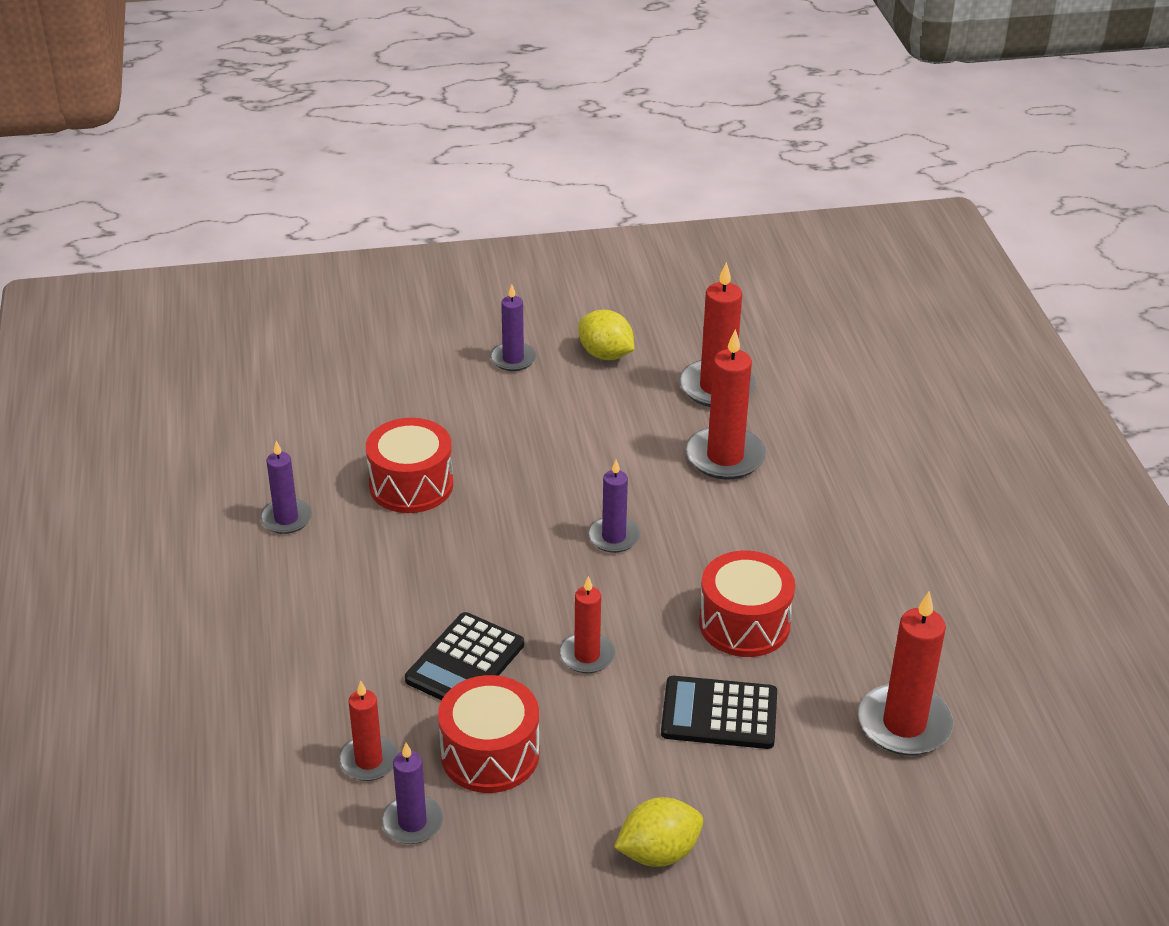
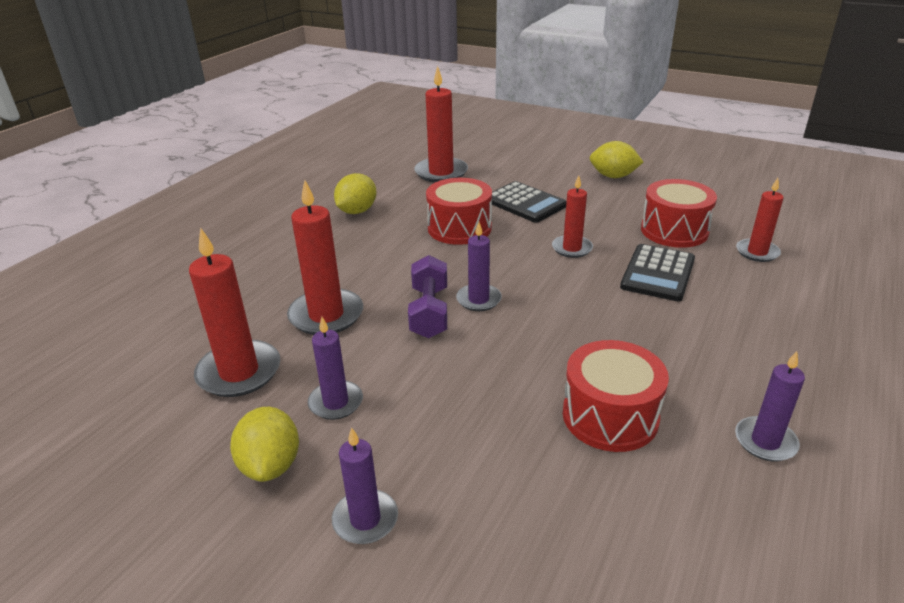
camera: 140 degrees left, 5 degrees down
purple candle [381,743,443,844] -> purple candle moved to [308,317,363,420]
black calculator [405,612,524,700] -> black calculator turned 135 degrees clockwise [620,244,695,301]
none -> yellow lemon [334,173,377,214]
none -> purple dumbbell [408,255,447,338]

